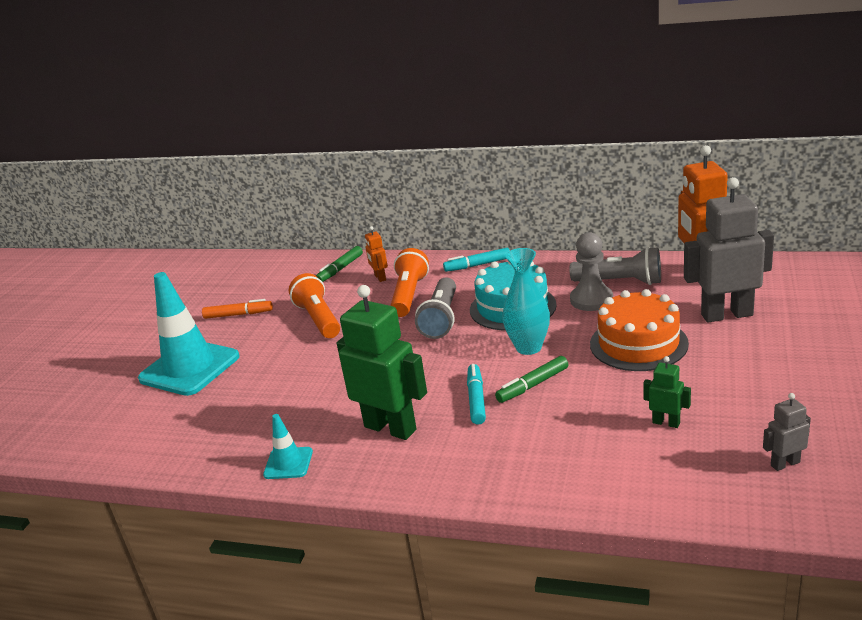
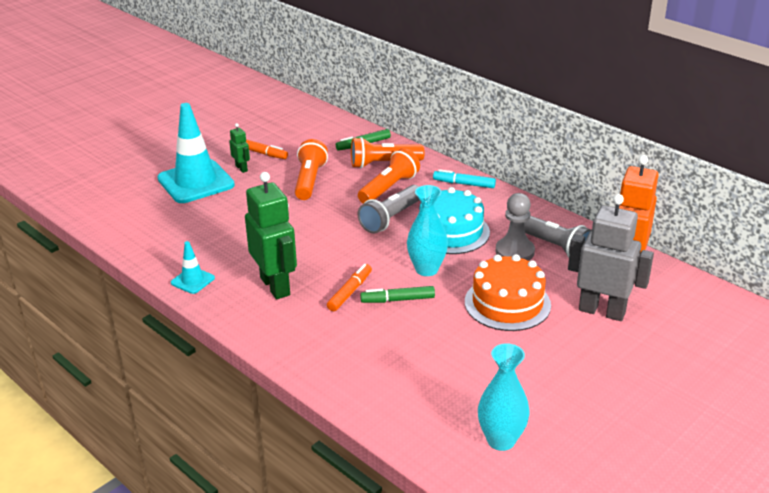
camera: 25 degrees right, 5 degrees up
orange robot [365,226,388,282] -> orange flashlight [351,137,425,168]
turquoise marker [467,364,486,425] -> orange marker [327,264,372,311]
green robot [643,356,691,428] -> green robot moved to [229,123,250,173]
grey robot [763,393,811,471] -> turquoise vase [478,343,530,451]

